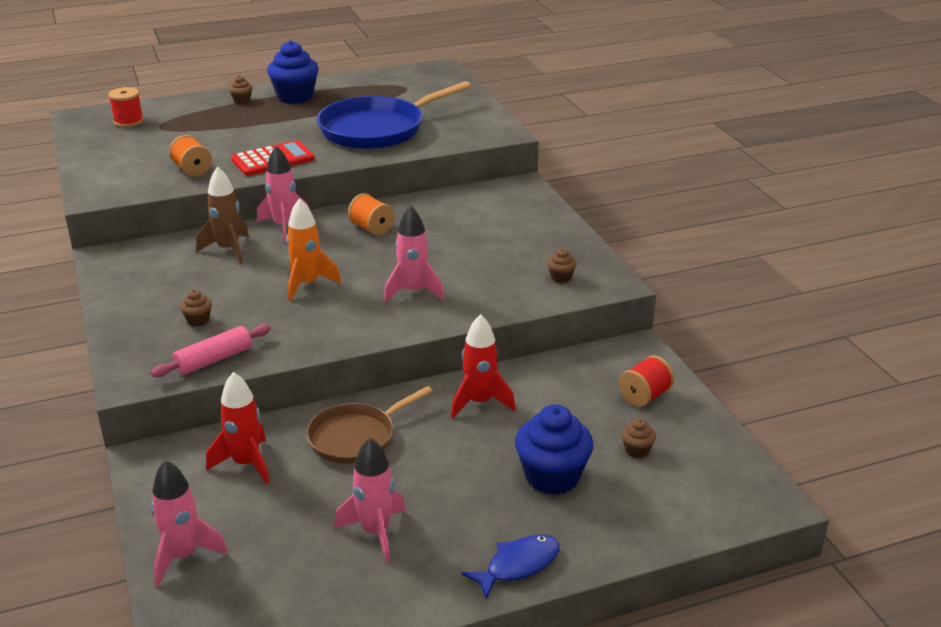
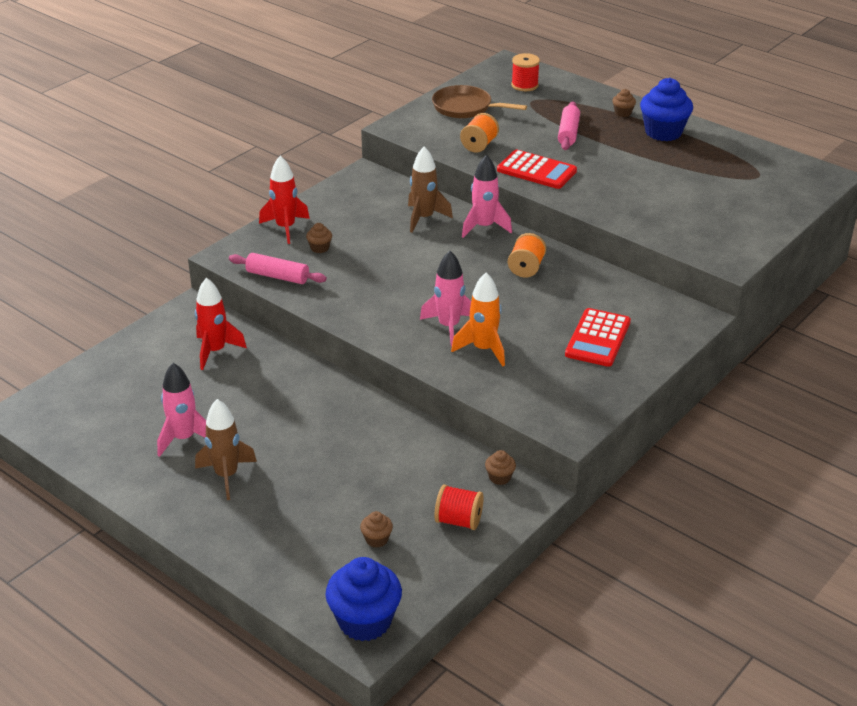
camera: 60 degrees right, 5 degrees up
pink rocket [151,460,228,587] -> none
orange rocket [286,198,341,301] -> orange rocket moved to [451,273,505,366]
brown pan [306,386,433,464] -> brown pan moved to [432,85,527,118]
blue pan [317,81,471,149] -> none
red rocket [451,314,516,418] -> red rocket moved to [259,156,310,244]
blue fish [462,534,560,599] -> none
blue cupcake [515,404,593,495] -> blue cupcake moved to [325,557,402,641]
brown cupcake [547,248,577,283] -> brown cupcake moved to [485,450,516,485]
none -> brown rocket [195,399,257,500]
none -> pink rolling pin [558,102,580,150]
none -> red calculator [565,308,631,367]

